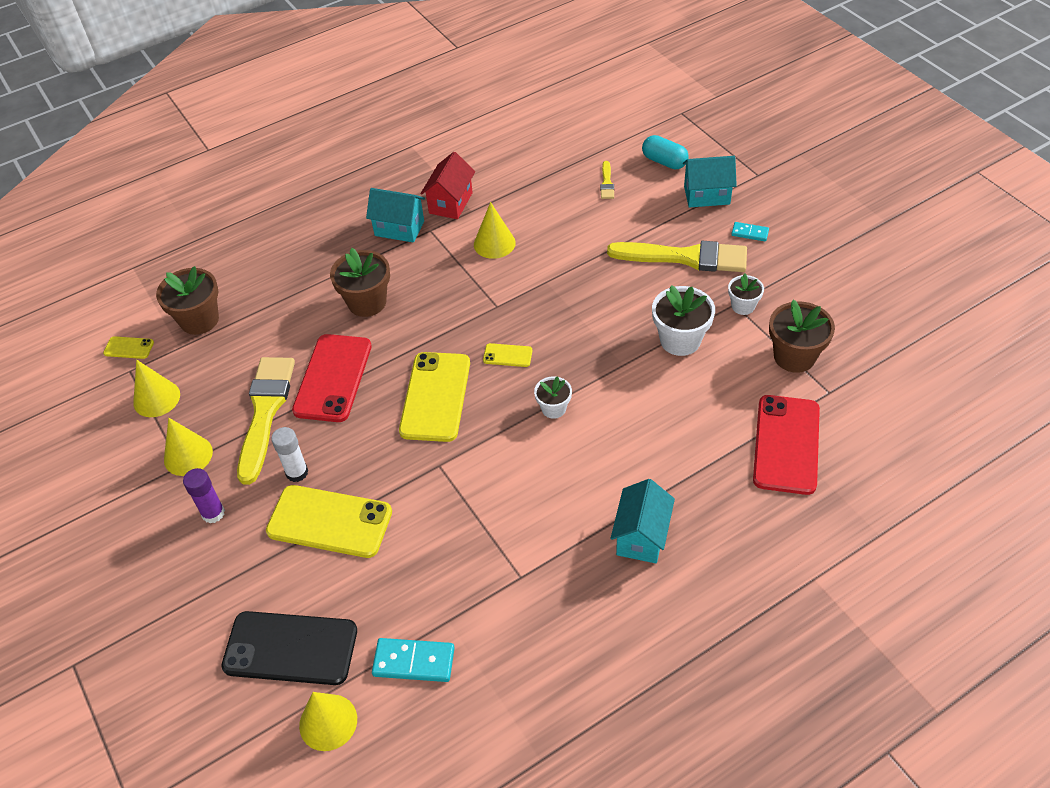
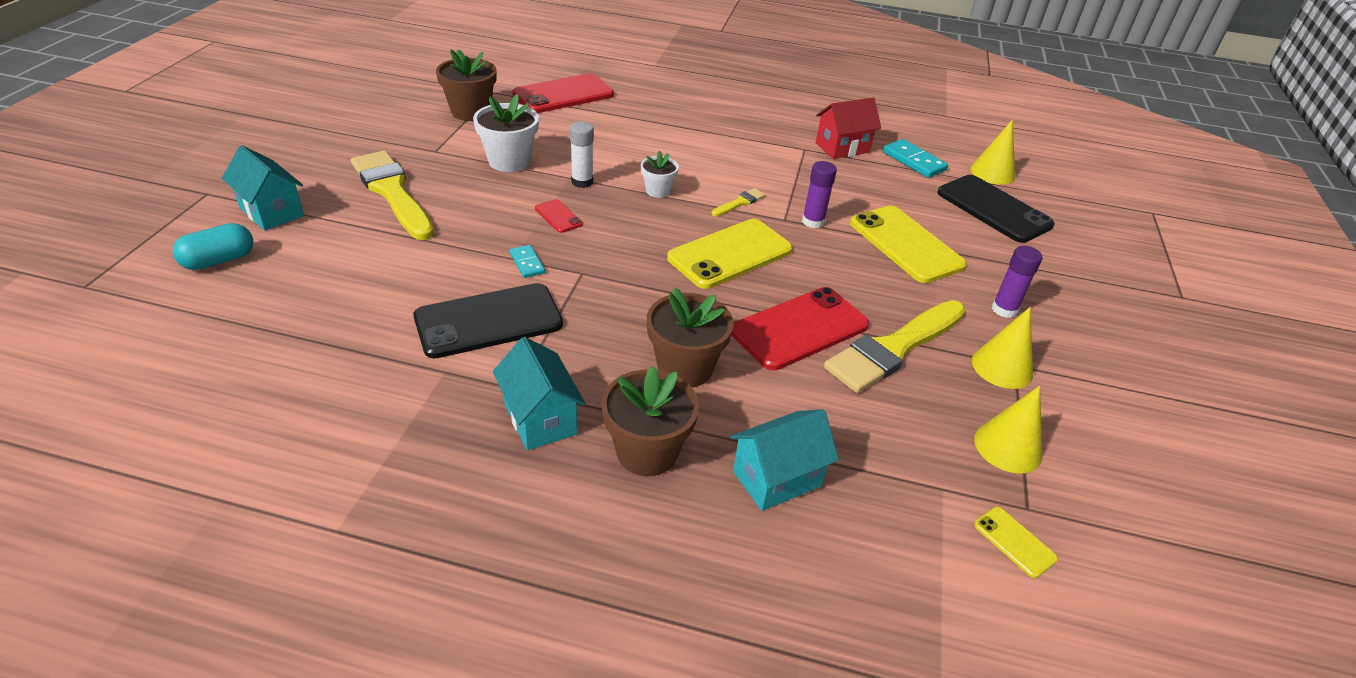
camera: 140 degrees left, 10 degrees down
brown flower pot [156,266,219,335] -> brown flower pot moved to [601,366,699,476]
white glue stick [271,427,308,482] -> white glue stick moved to [570,122,594,188]
red house [421,152,475,219] -> red house moved to [816,98,881,159]
yellow cone [474,202,516,259] -> black phone [414,283,563,358]
yellow phone [483,343,532,367] -> none
yellow brush [600,161,614,199] -> yellow brush moved to [711,188,765,217]
turquoise house [610,479,675,563] -> turquoise house moved to [730,409,839,511]
turquoise capsule [642,135,689,169] -> turquoise capsule turned 60 degrees clockwise [173,223,253,270]
white flower pot [728,273,764,315] -> none
turquoise domino [731,222,769,241] -> turquoise domino moved to [510,245,545,278]
none -> red phone [535,199,583,233]
none -> purple glue stick [802,161,837,228]

